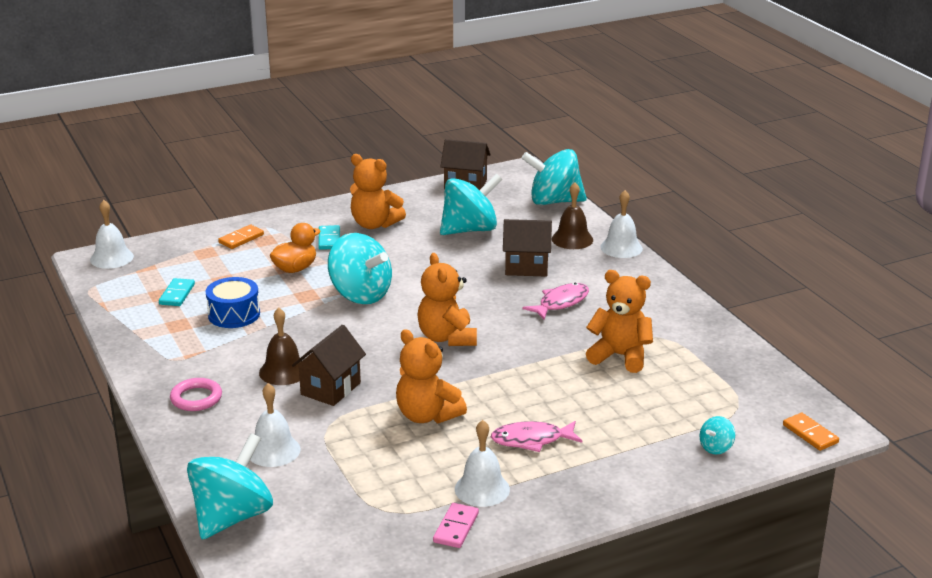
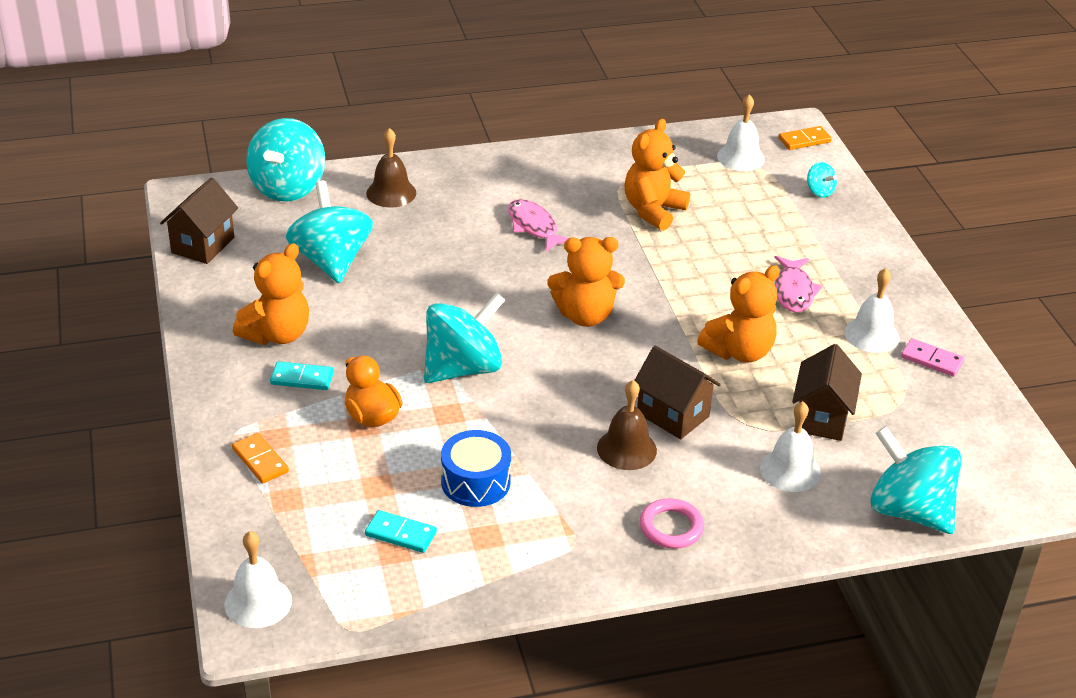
camera: 80 degrees left, 10 degrees up
brown house [503,219,552,277] -> brown house moved to [792,344,862,441]
white bell [600,190,643,258] -> white bell moved to [717,94,765,171]

